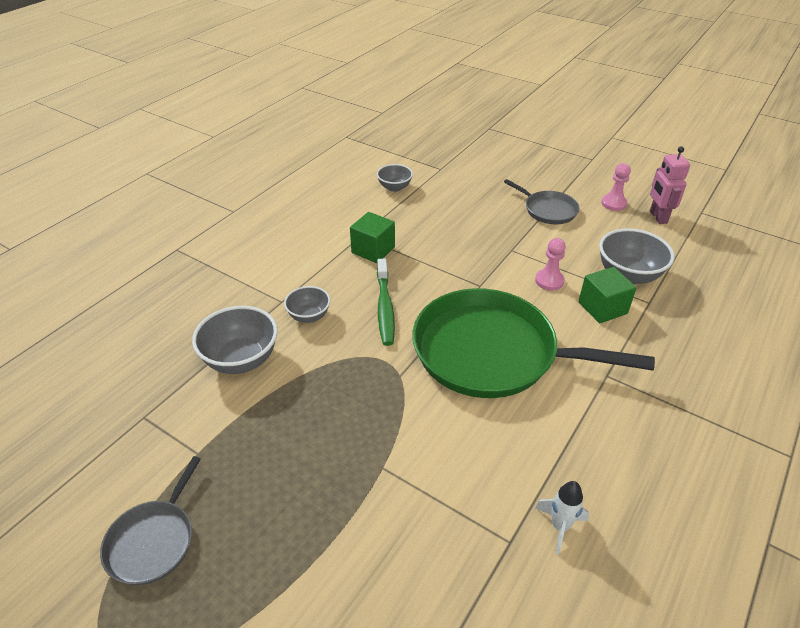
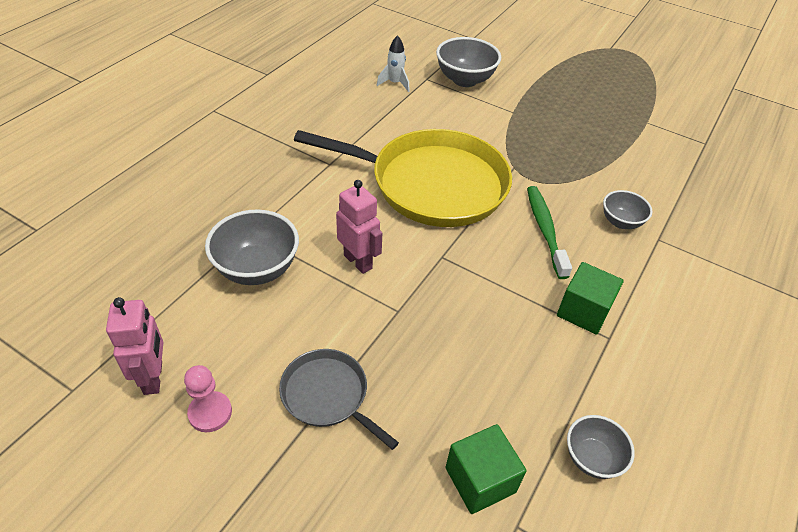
camera: 175 degrees right, 5 degrees up
grey pan [100,456,201,585] -> none
grey bowl [192,306,278,374] -> grey bowl moved to [436,37,501,87]
green pan [413,288,655,398] -> yellow pan [294,129,512,227]
pink pawn [535,238,566,291] -> pink robot [336,180,382,274]
green cube [579,267,637,323] -> green cube moved to [445,424,527,514]

